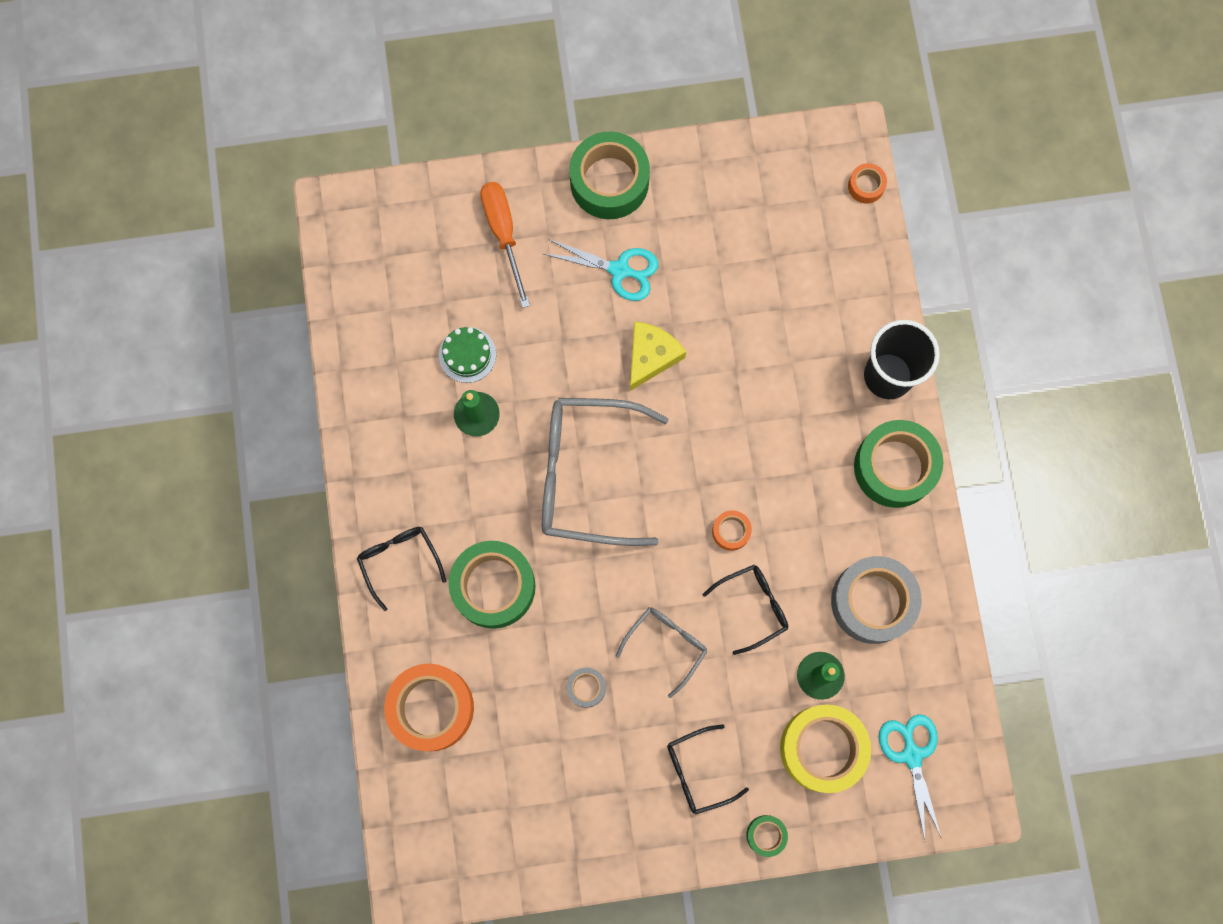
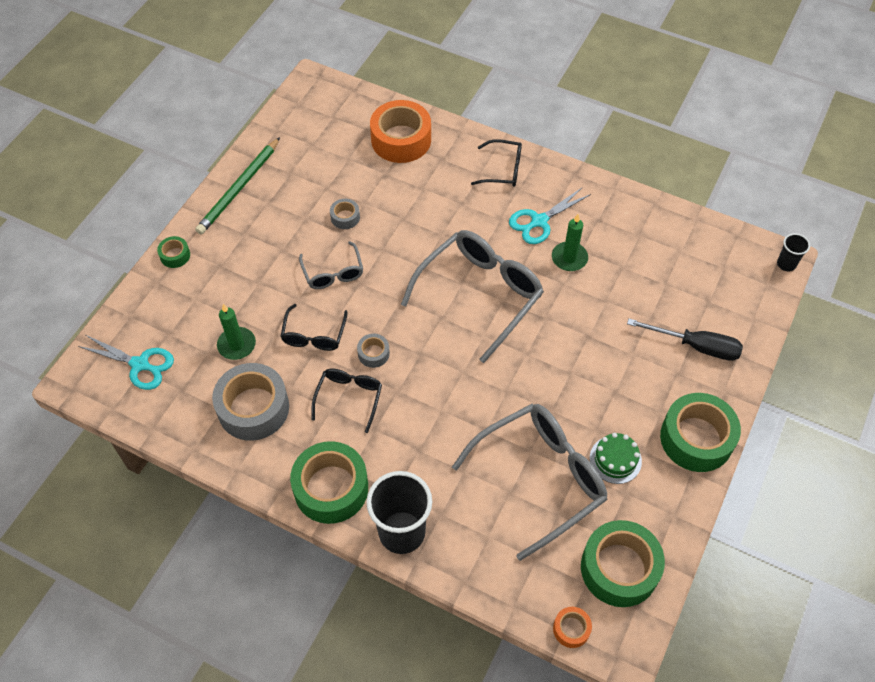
camera: 125 degrees right, 20 degrees down
green cake [439,327,496,383] -> green cake moved to [590,433,642,484]
green tape [449,541,536,629] -> green tape moved to [581,520,665,607]
orange screwdriver [480,182,530,308] -> black screwdriver [627,319,743,361]
turquoise scissors [544,239,658,301] -> turquoise scissors moved to [509,187,591,244]
yellow cheese [630,321,686,391] -> none
black glasses [667,724,749,815] -> black glasses moved to [311,368,382,433]
orange tape [712,510,752,551] -> grey tape [357,334,390,368]
yellow tape [780,705,871,793] -> none
none -> green pencil [195,137,280,234]
none -> grey glasses [452,404,608,561]
none -> black cup [777,233,810,272]

